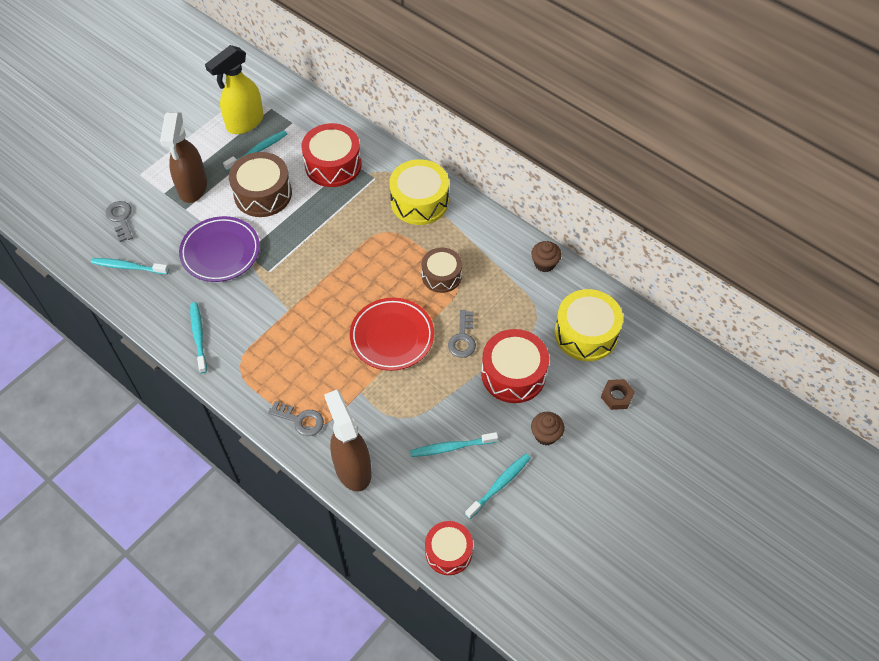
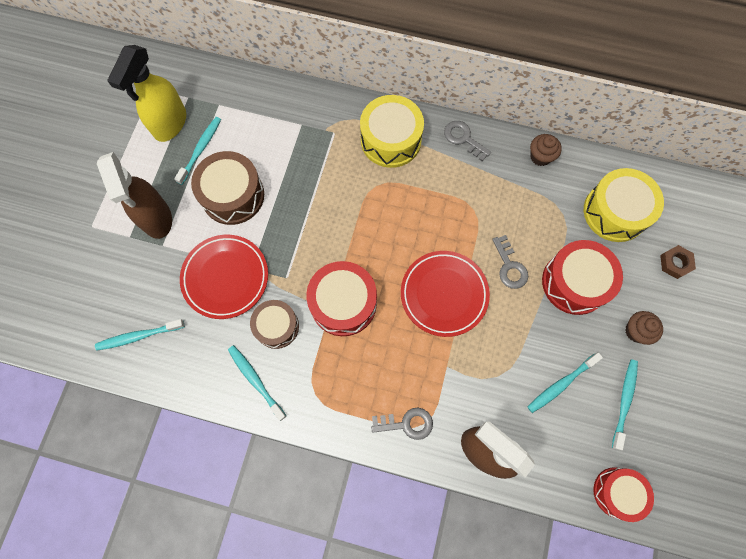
camera: 25 degrees left, 15 degrees up
grey key [105,201,133,242] -> grey key moved to [444,121,491,161]
purple plate [179,216,260,282] -> red plate [180,235,268,319]
red drum [301,123,362,187] -> red drum moved to [306,261,377,336]
brown drum [422,247,462,293] -> brown drum moved to [250,300,299,349]

